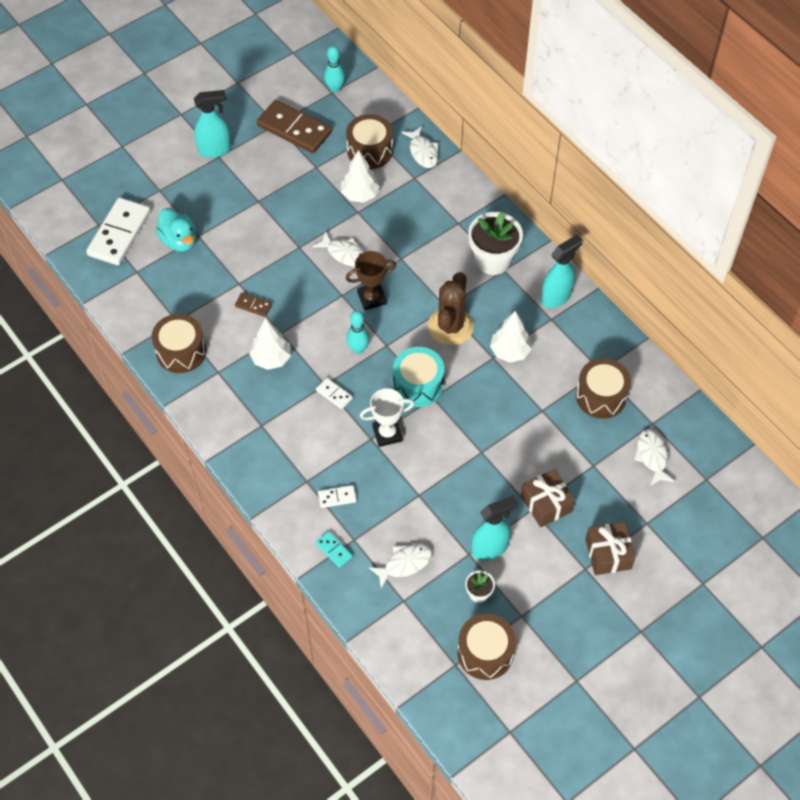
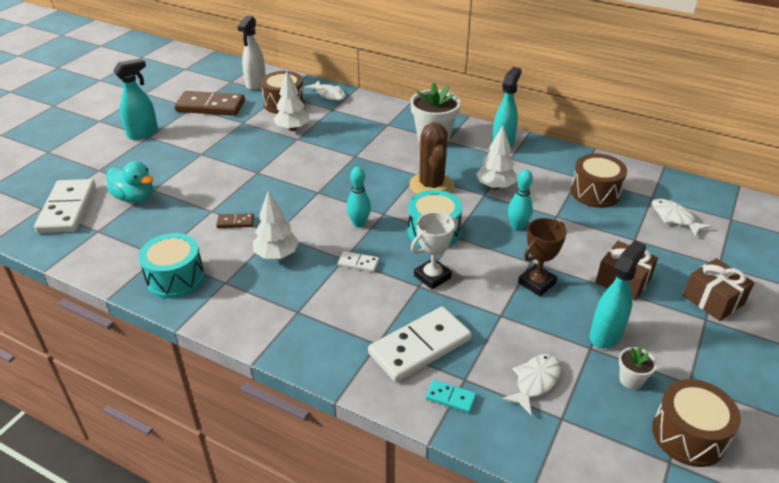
camera: 25 degrees left, 20 degrees down
brown drum [152,314,206,373] -> turquoise drum [138,233,205,298]
white fish [313,231,364,267] -> none
white domino [318,485,357,508] -> white domino [368,306,471,382], size x2.22
turquoise bowling pin [324,46,345,93] -> turquoise bowling pin moved to [508,169,533,231]
brown trophy [346,251,396,310] -> brown trophy moved to [518,218,567,296]
none -> white spray bottle [238,16,266,90]

